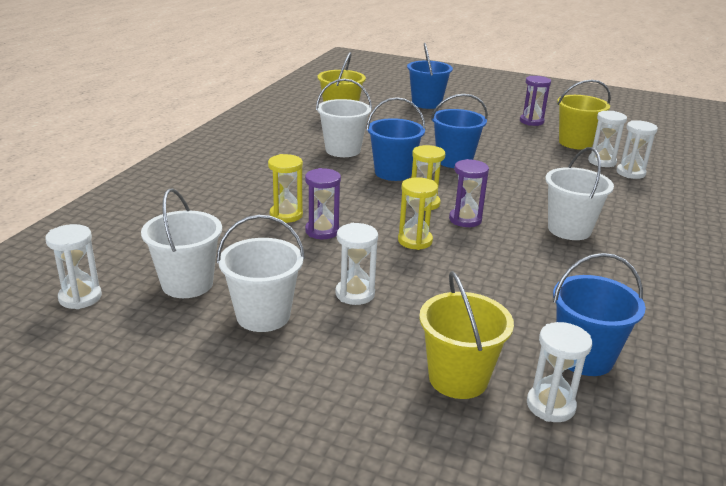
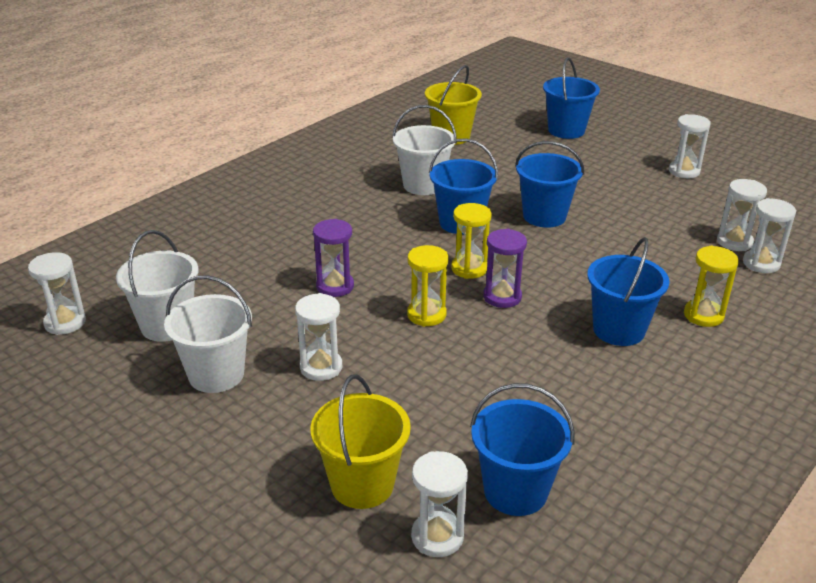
camera: 20 degrees right, 5 degrees up
yellow hourglass [268,154,303,223] -> yellow hourglass moved to [684,245,739,327]
purple hourglass [520,76,551,126] -> white hourglass [669,114,711,178]
white bucket [545,147,614,240] -> blue bucket [587,237,670,346]
yellow bucket [557,80,611,150] -> none

